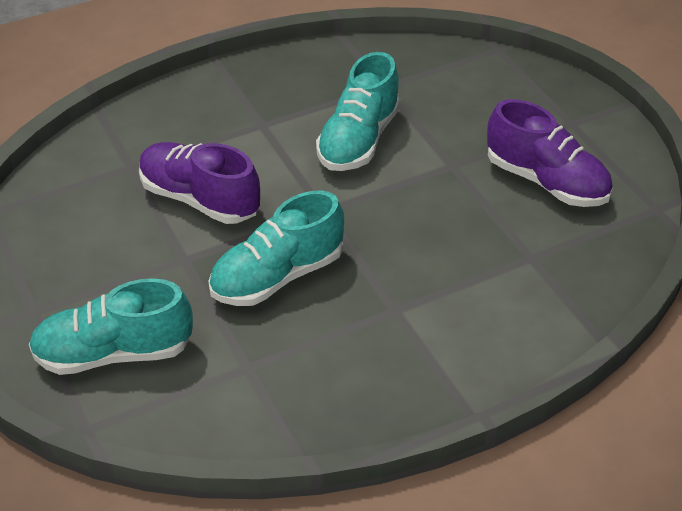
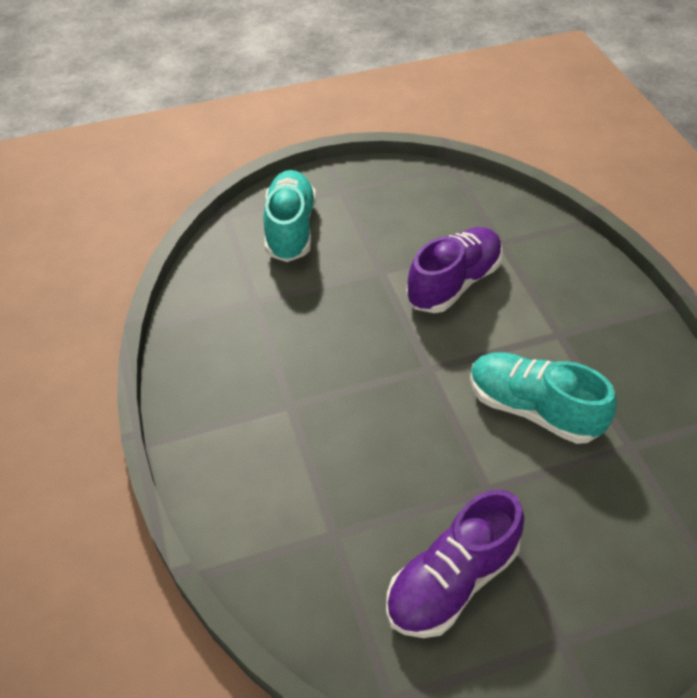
camera: 100 degrees right, 5 degrees up
turquoise shoe [209,190,344,306] -> none

